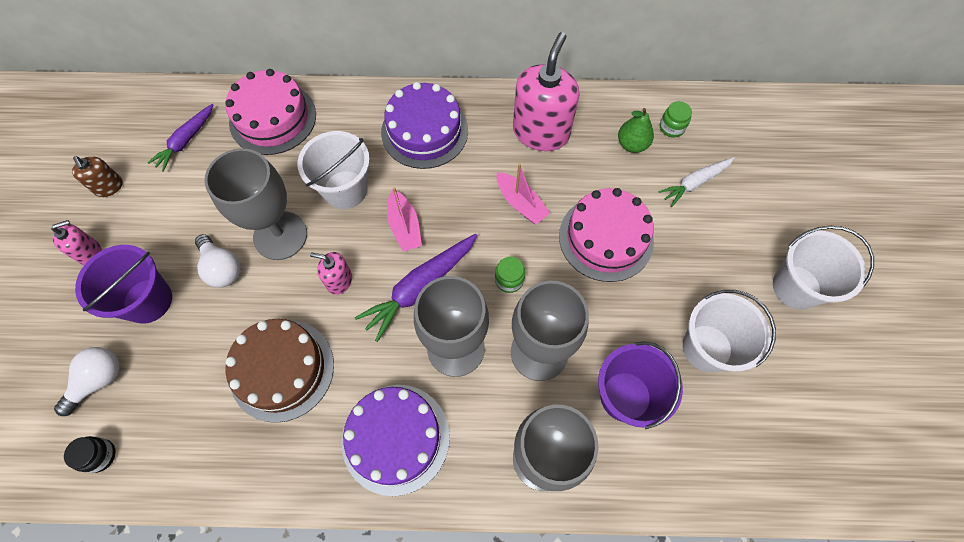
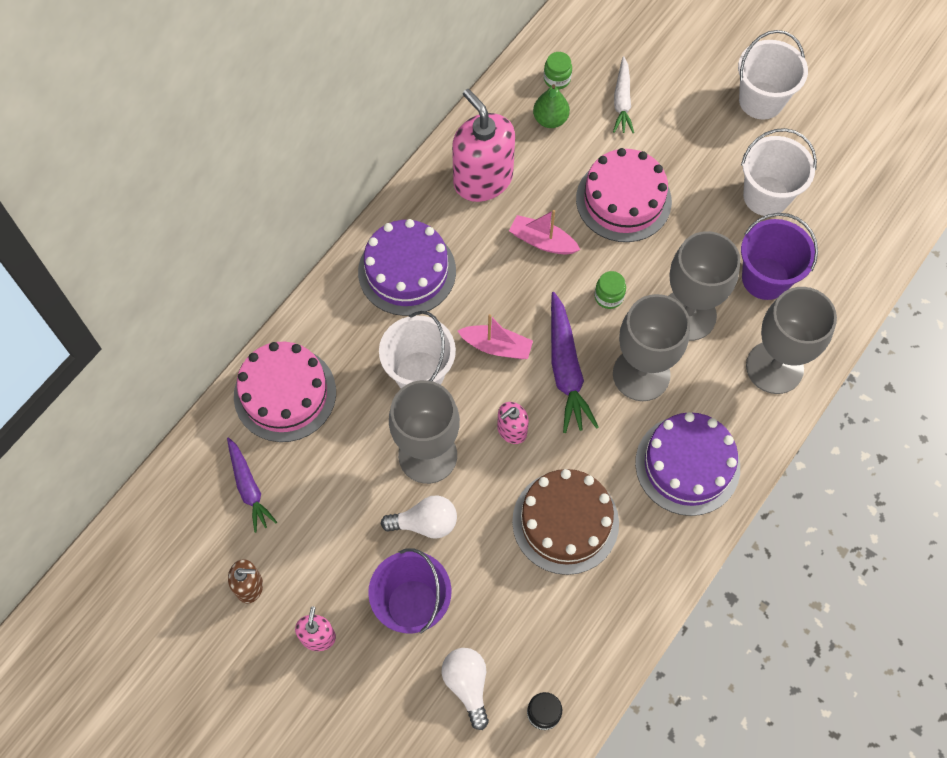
camera: 55 degrees left, 0 degrees up
pink boat [497,163,550,224] -> pink boat turned 150 degrees counterclockwise [509,210,580,255]

